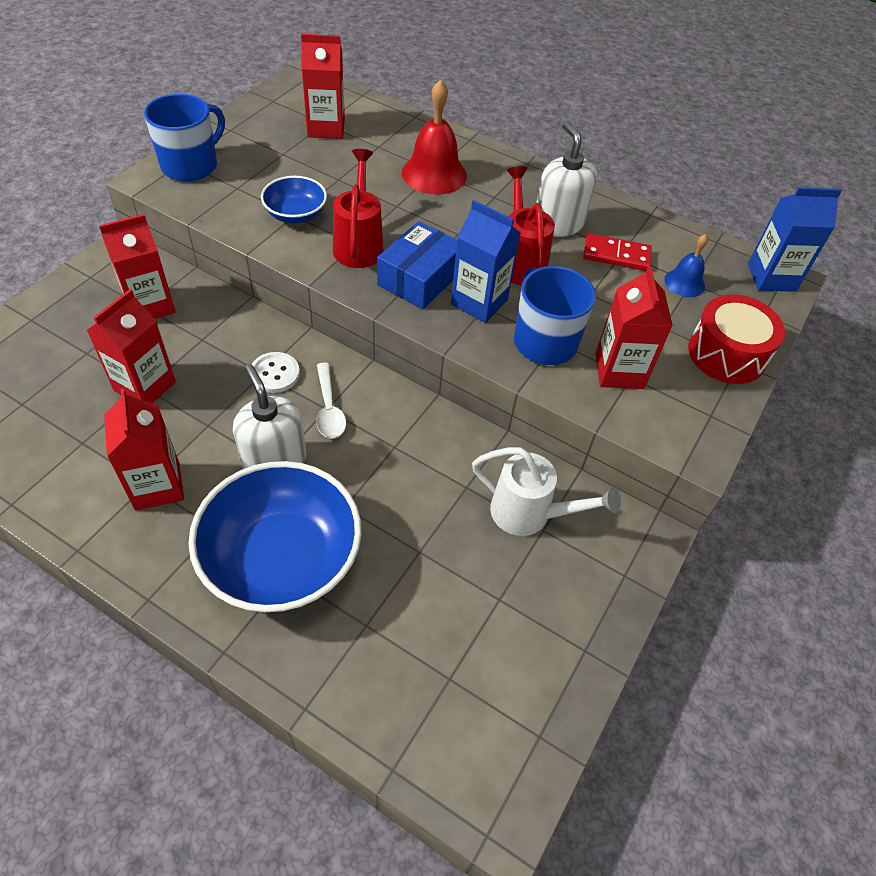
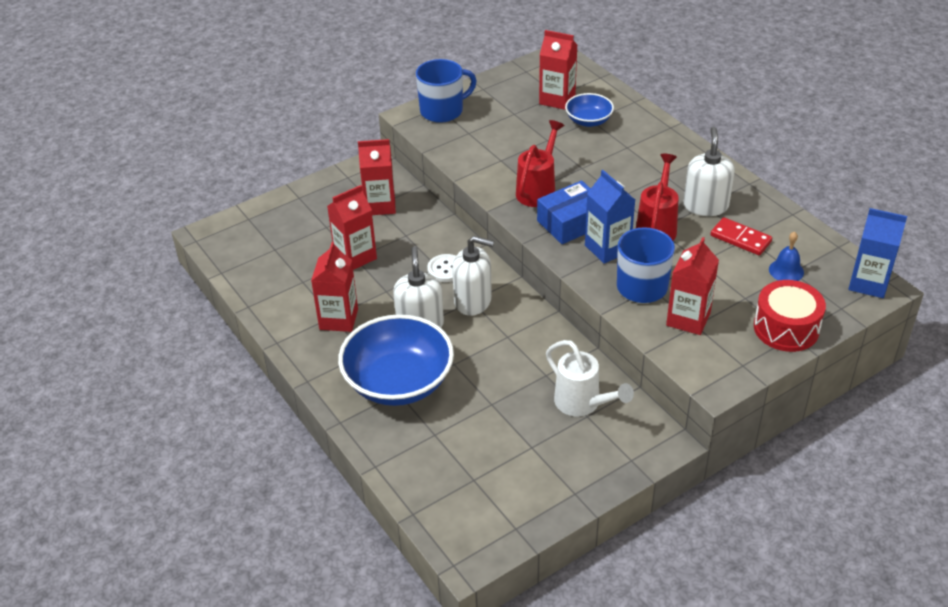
camera: 30 degrees right, 10 degrees down
blue bowl [261,176,327,223] -> blue bowl moved to [565,93,614,127]
white spoon [316,363,346,439] -> white soap dispenser [452,236,494,316]
red bell [402,80,467,195] -> none

